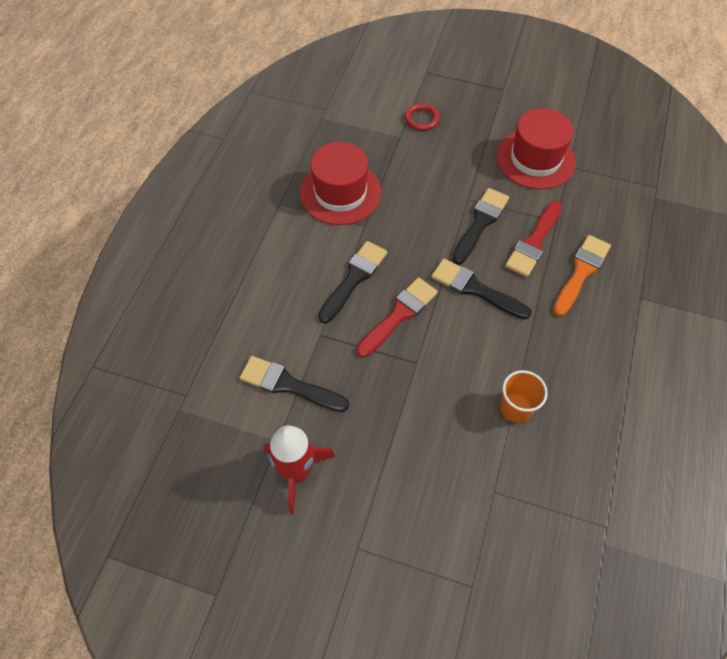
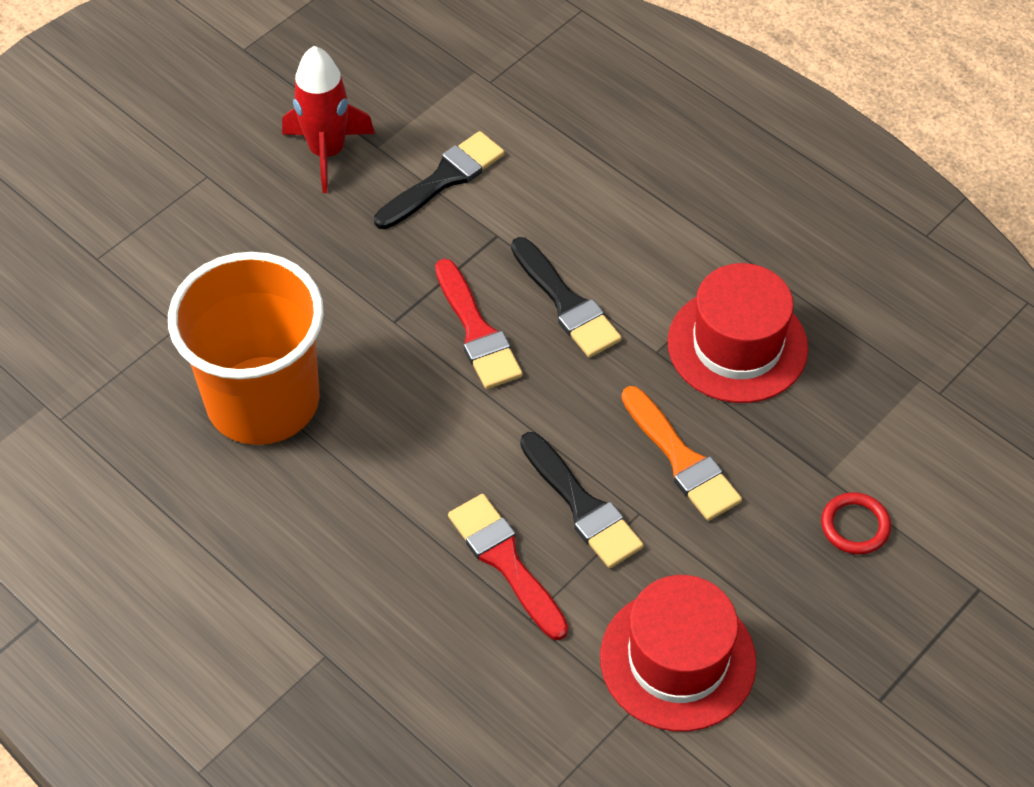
camera: 115 degrees right, 5 degrees down
black brush [431,259,532,319] -> none
orange cup [500,370,548,423] -> orange cup [168,252,324,445], size x2.35
orange brush [553,235,611,316] -> orange brush moved to [622,386,742,521]

